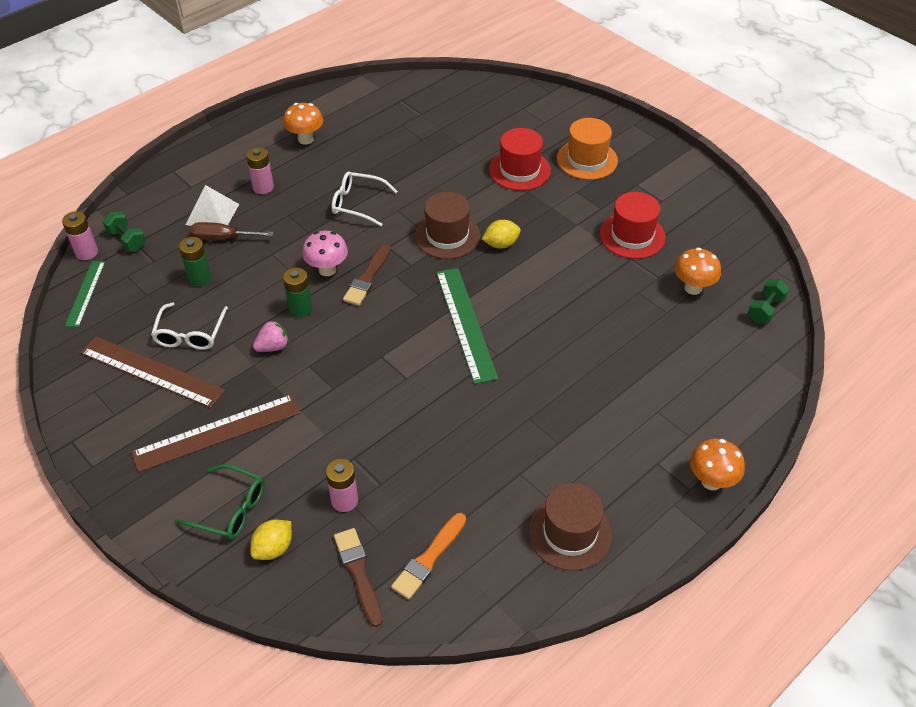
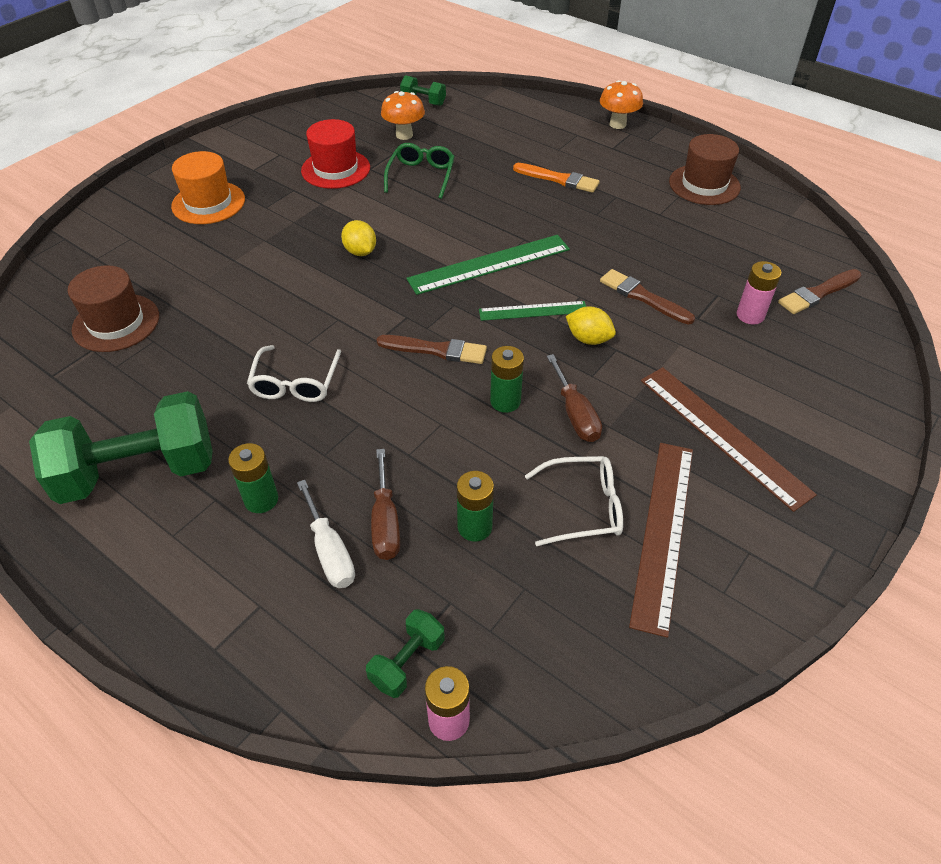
camera: 100 degrees left, 0 degrees up
green ruler [65,261,105,327] -> green ruler moved to [479,301,586,321]
green glasses [175,464,265,539] -> green glasses moved to [384,143,455,199]
white pyramid [186,185,239,226] -> white screwdriver [297,480,355,588]
pink battery [246,147,274,194] -> green battery [228,443,278,513]
yellow lemon [250,520,292,560] -> yellow lemon moved to [566,307,616,345]
pink strawberry [253,320,289,352] -> brown screwdriver [547,354,602,442]
orange mushroom [283,103,323,144] -> green dumbbell [29,391,213,504]
pink mushroom [302,231,348,276] -> none
orange brush [391,513,466,600] -> orange brush moved to [513,163,600,193]
brown hat [415,192,480,259] -> brown hat moved to [68,265,159,352]
red hat [489,128,551,191] -> none
none -> brown brush [600,269,695,324]

